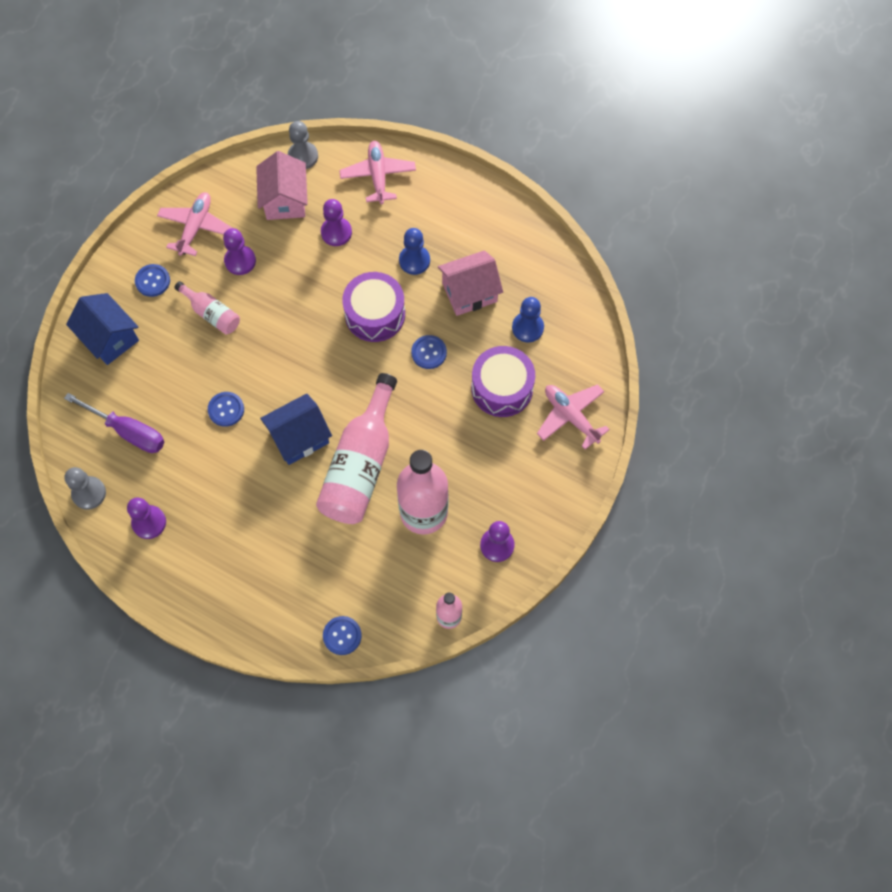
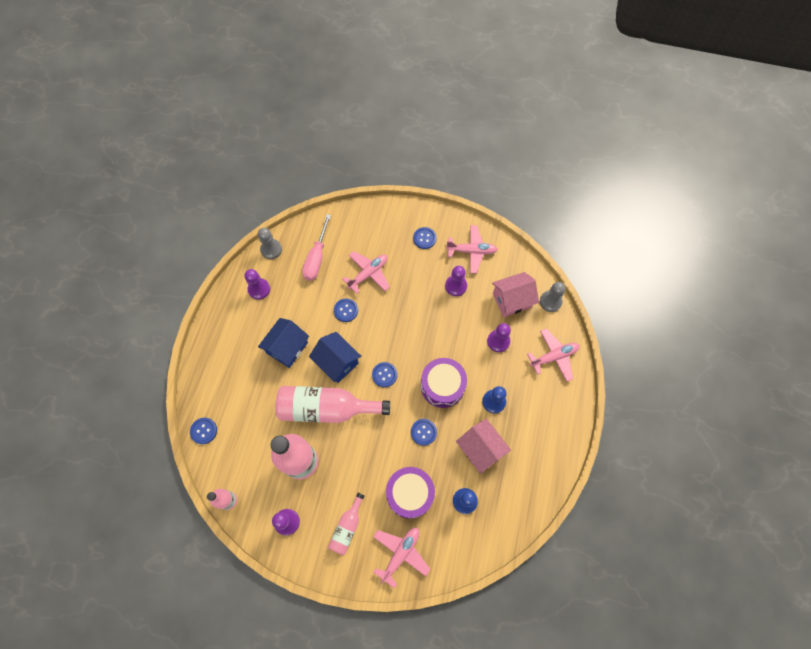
camera: 75 degrees right, 0 degrees up
purple screwdriver [64,393,164,453] -> pink screwdriver [302,214,331,281]
blue house [66,293,139,365] -> blue house moved to [258,318,309,368]
pink bottle [174,281,240,334] -> pink bottle moved to [328,493,364,555]
none -> pink plane [342,251,390,294]
none -> blue button [372,362,397,387]

